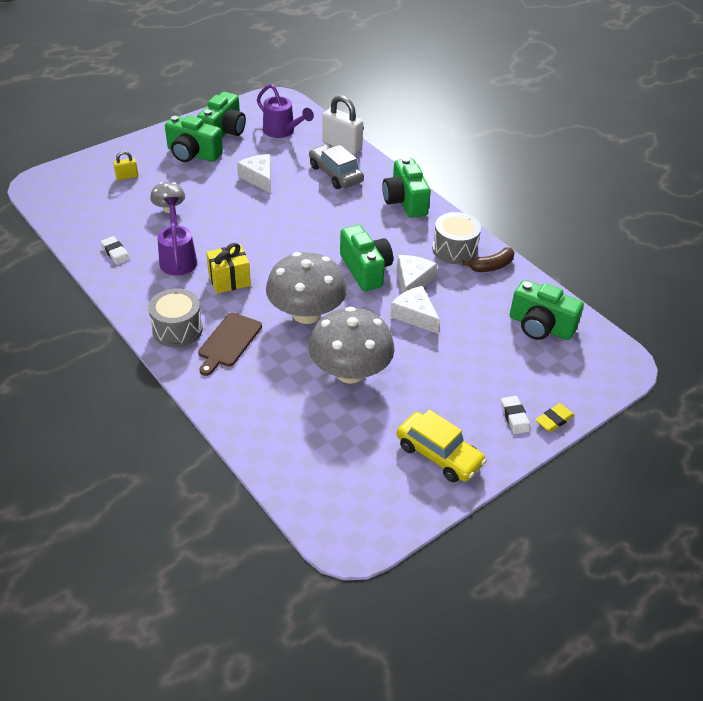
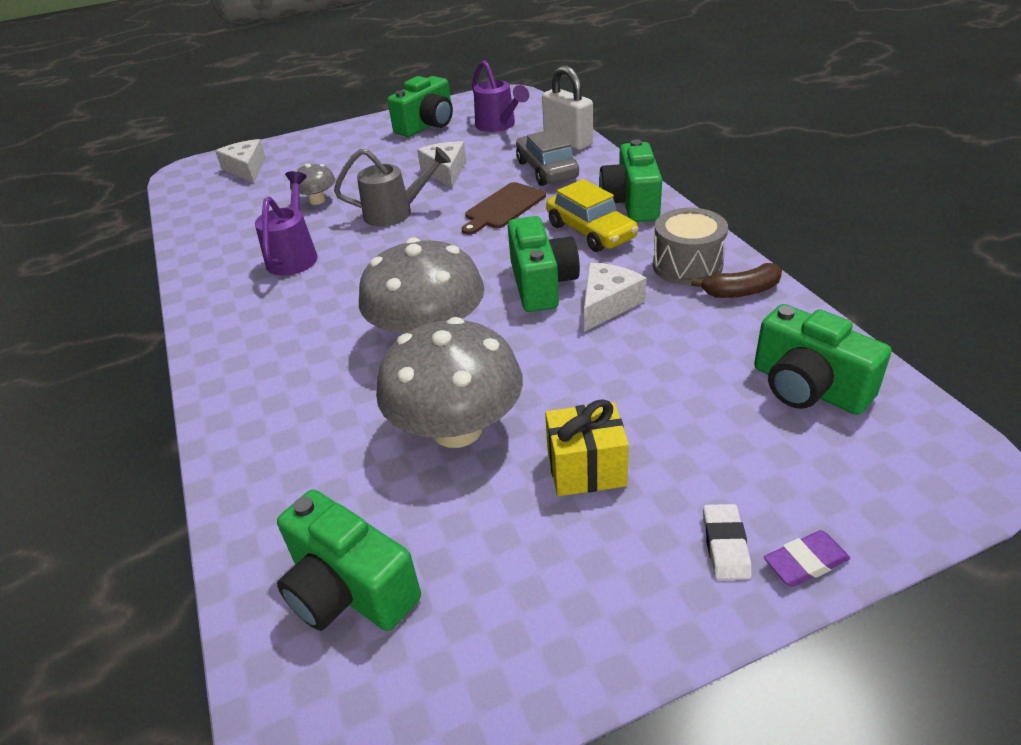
camera: 20 degrees right, 5 degrees down
white eraser [101,236,130,265] -> none
yellow padlock [113,151,138,180] -> none
grey drum [148,288,203,347] -> none
green camera [165,115,223,162] -> green camera moved to [277,489,421,631]
brown cutting board [198,312,262,376] -> brown cutting board moved to [461,182,546,235]
yellow gift [206,243,251,294] -> yellow gift moved to [545,399,629,496]
white cheese [390,286,440,334] -> white cheese moved to [215,139,266,183]
yellow car [397,410,487,482] -> yellow car moved to [546,179,638,252]
yellow eraser [535,403,575,432] -> purple eraser [764,530,851,587]
none -> grey watering can [334,147,451,227]

